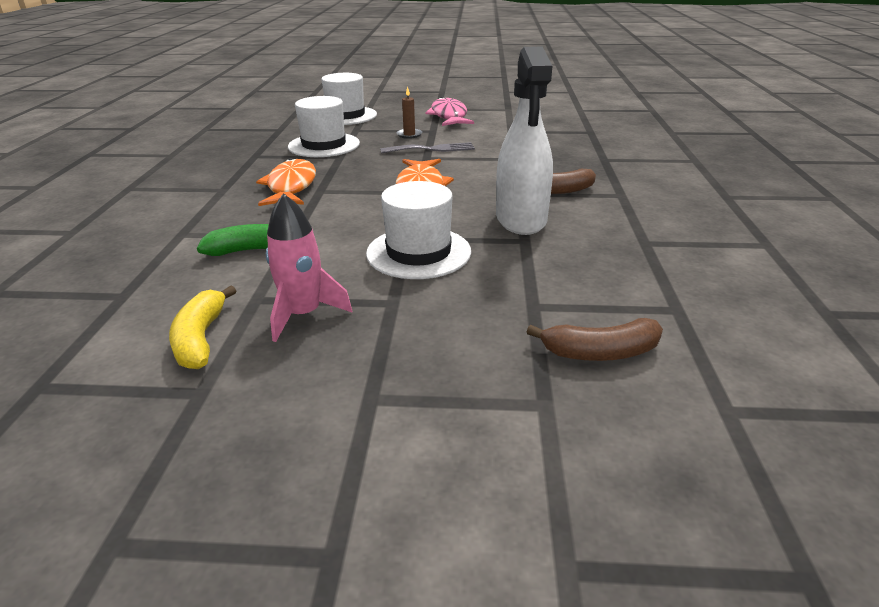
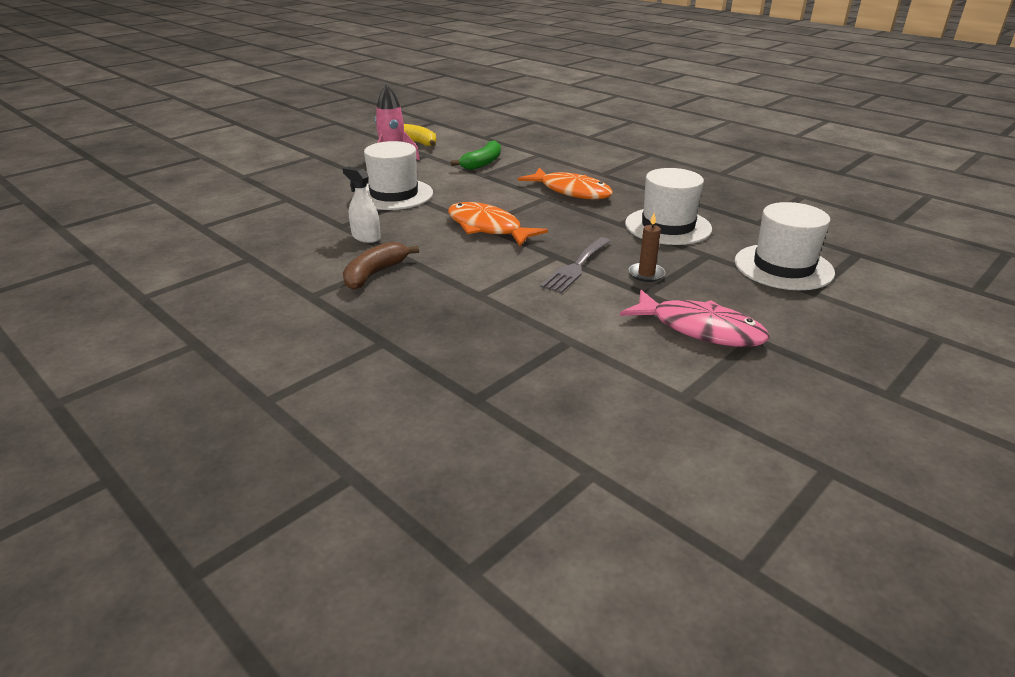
camera: 130 degrees right, 0 degrees up
white spray bottle [496,47,553,235] -> white spray bottle [342,166,381,243], size x0.48
brown banana [527,318,663,361] -> none

